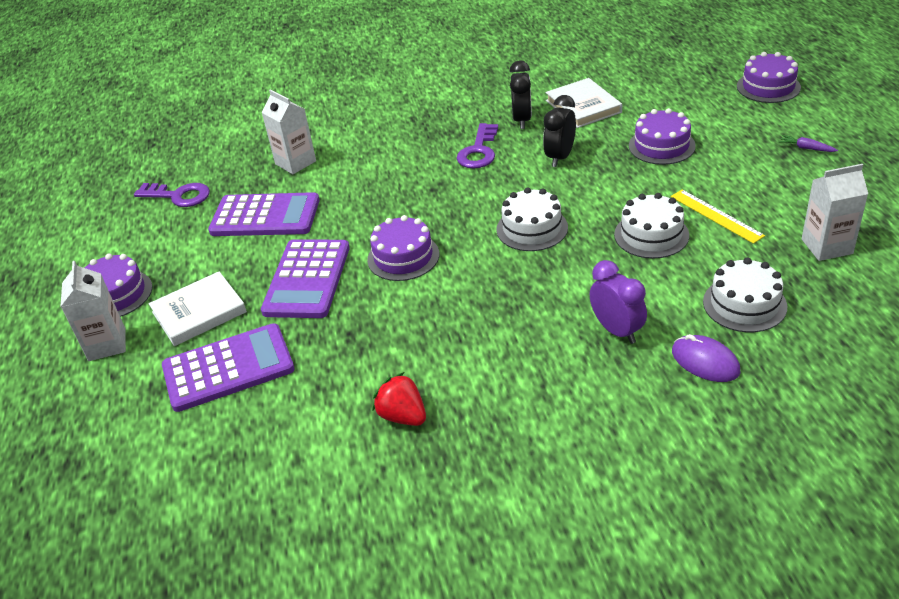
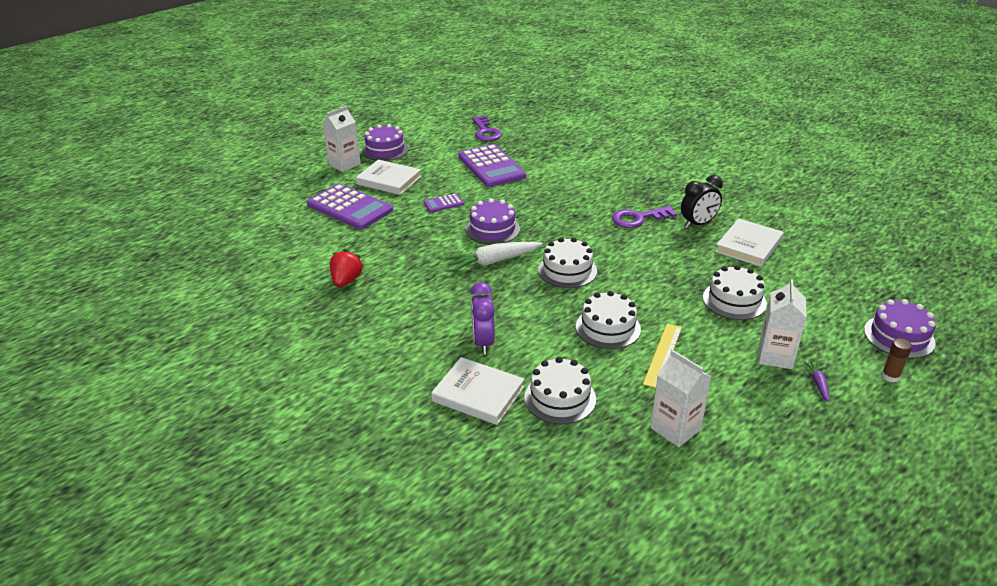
camera: 55 degrees right, 5 degrees down
white carton [261,89,316,174] -> white carton moved to [759,279,807,369]
purple calculator [261,239,350,318] -> purple calculator [423,193,464,212], size x0.46
black clock [543,95,576,167] -> none
purple clock [590,260,647,344] -> purple clock turned 150 degrees clockwise [470,282,495,354]
purple cake [629,108,696,165] -> white cake [703,265,767,320]
purple mouse [672,334,741,382] -> white book [431,357,524,425]
none -> white carrot [445,242,542,272]
none -> brown glue stick [881,338,912,382]

